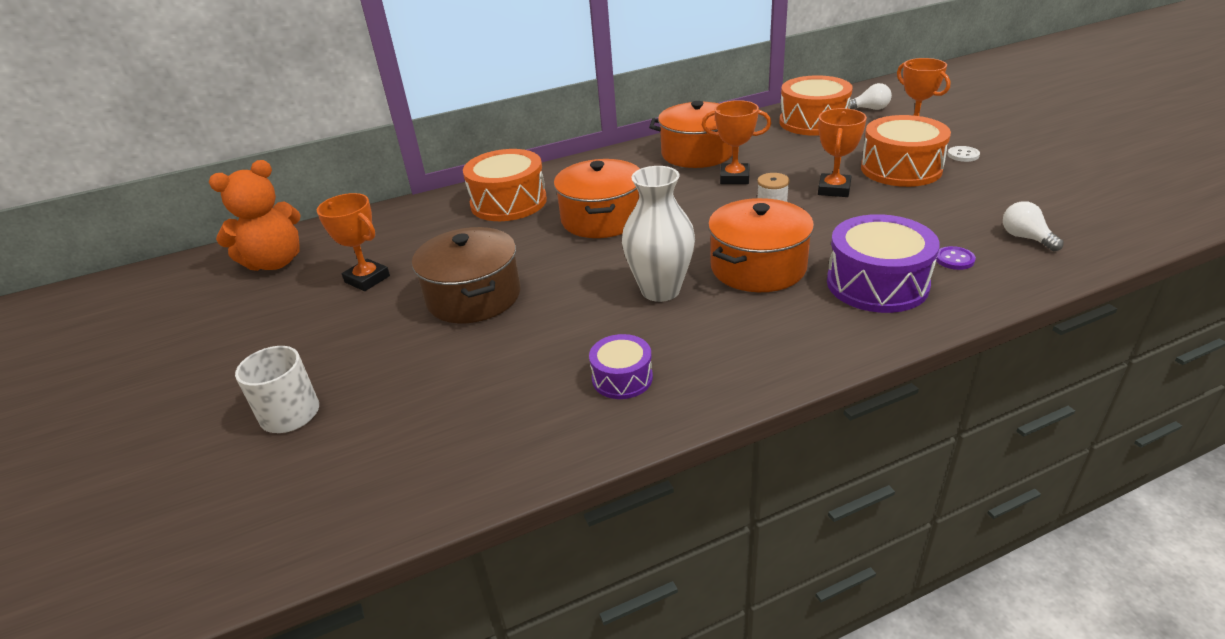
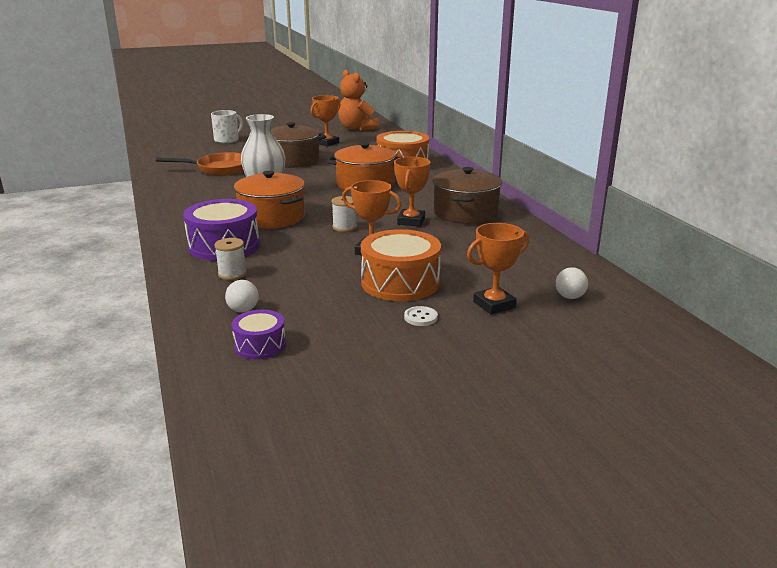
camera: 90 degrees right, 10 degrees down
purple drum [589,334,653,399] -> purple drum moved to [232,310,286,359]
orange pot [649,101,733,168] -> brown pot [433,167,502,224]
orange drum [779,75,853,136] -> none
purple button [936,246,976,270] -> white spool [214,238,247,280]
white light bulb [1003,201,1064,251] -> white light bulb turned 90 degrees clockwise [225,280,259,313]
none -> orange pan [156,152,244,176]

